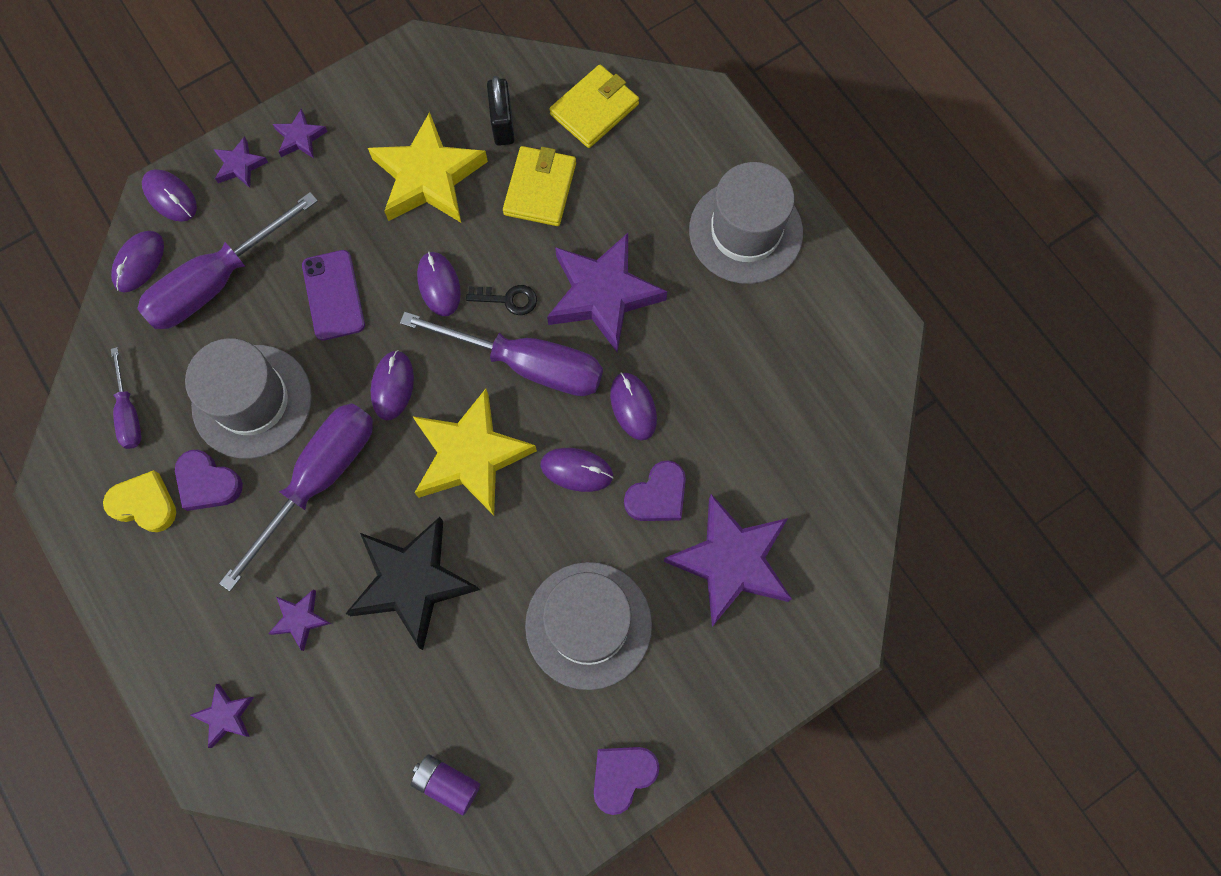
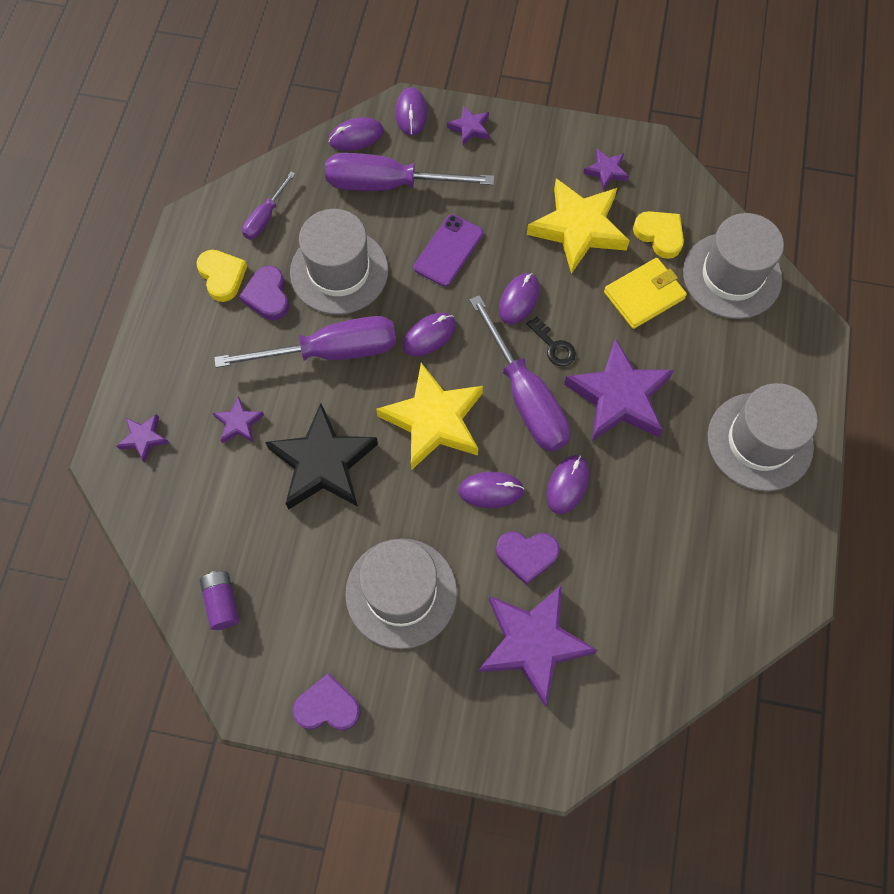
camera: 45 degrees right, 5 degrees down
purple star [273,109,328,158] -> purple star moved to [583,149,629,190]
black padlock [487,76,515,146] -> yellow heart [633,211,684,259]
purple mouse [541,448,613,492] -> purple mouse turned 60 degrees counterclockwise [458,472,524,508]
yellow wallet [549,65,639,148] -> grey hat [683,213,784,319]

